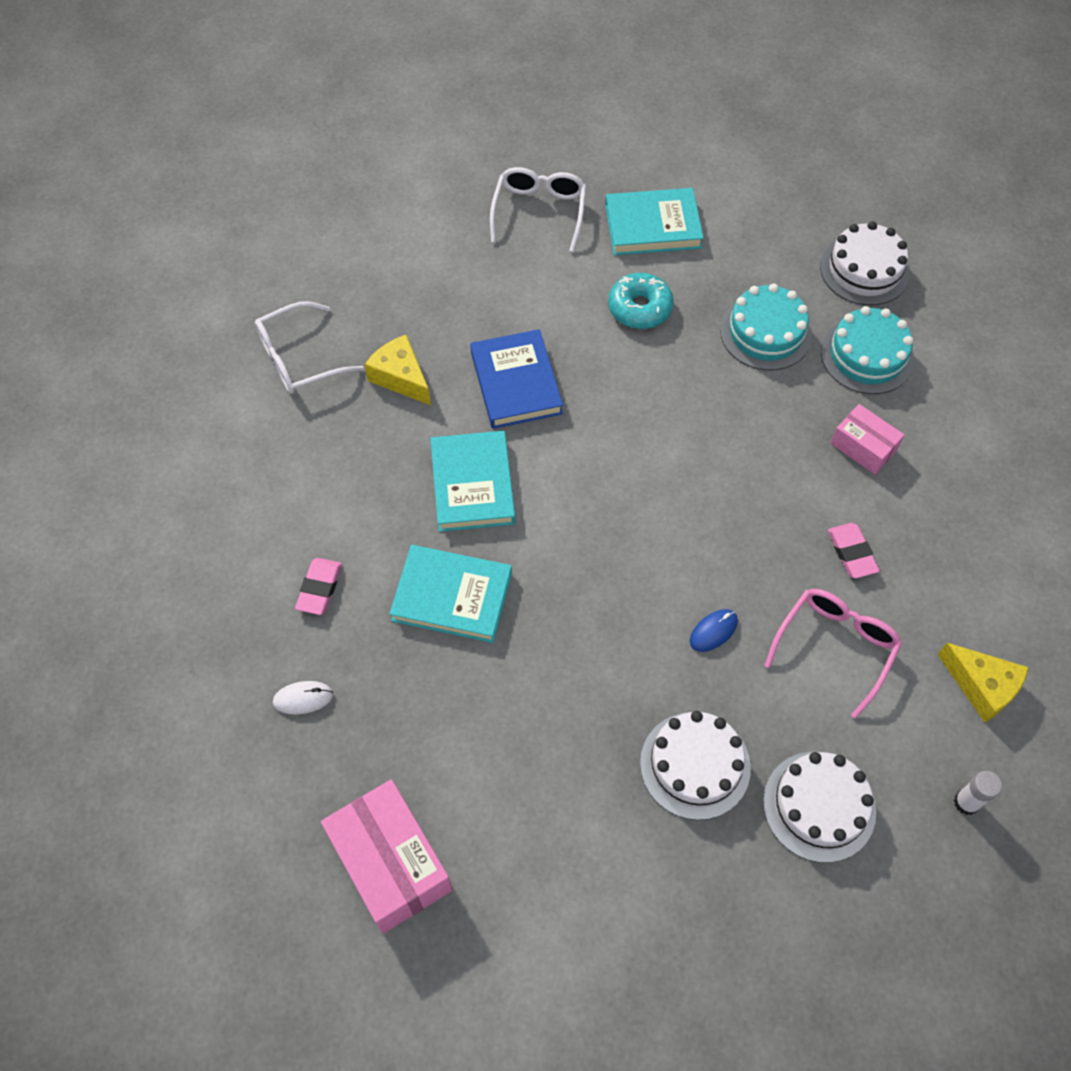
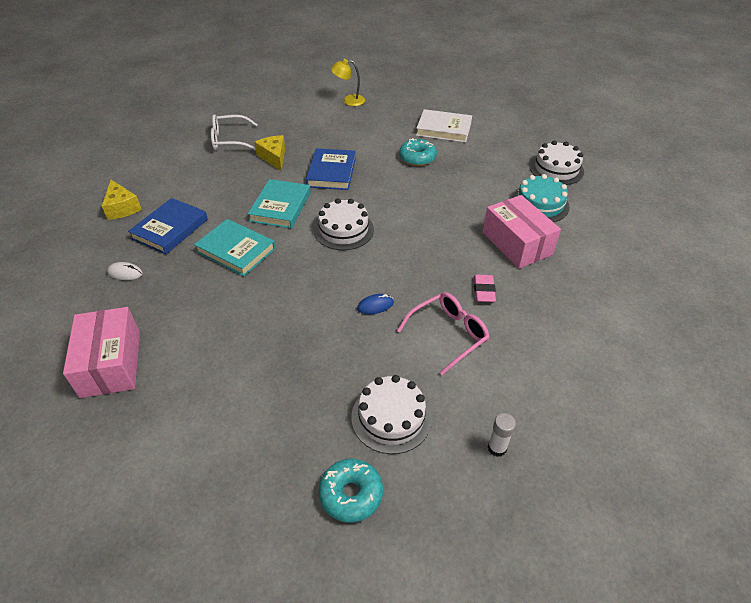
camera: 20 degrees right, 15 degrees down
pink eraser [295,558,342,615] -> blue book [128,198,208,254]
white glasses [490,167,586,252] -> none
turquoise book [605,188,704,255] -> white book [416,109,472,142]
white cake [640,711,751,820] -> white cake moved to [314,198,374,250]
turquoise cake [720,283,812,370] -> none
pink box [831,404,904,474] -> pink box [483,195,561,269], size x1.74
yellow cheese [937,643,1029,723] -> yellow cheese moved to [102,180,142,220]
none -> turquoise donut [319,459,383,523]
none -> yellow lamp [331,59,365,106]

